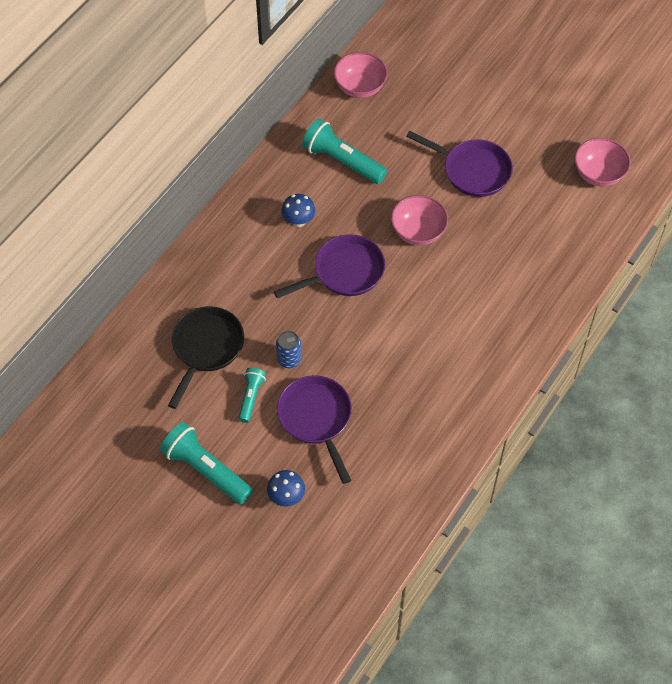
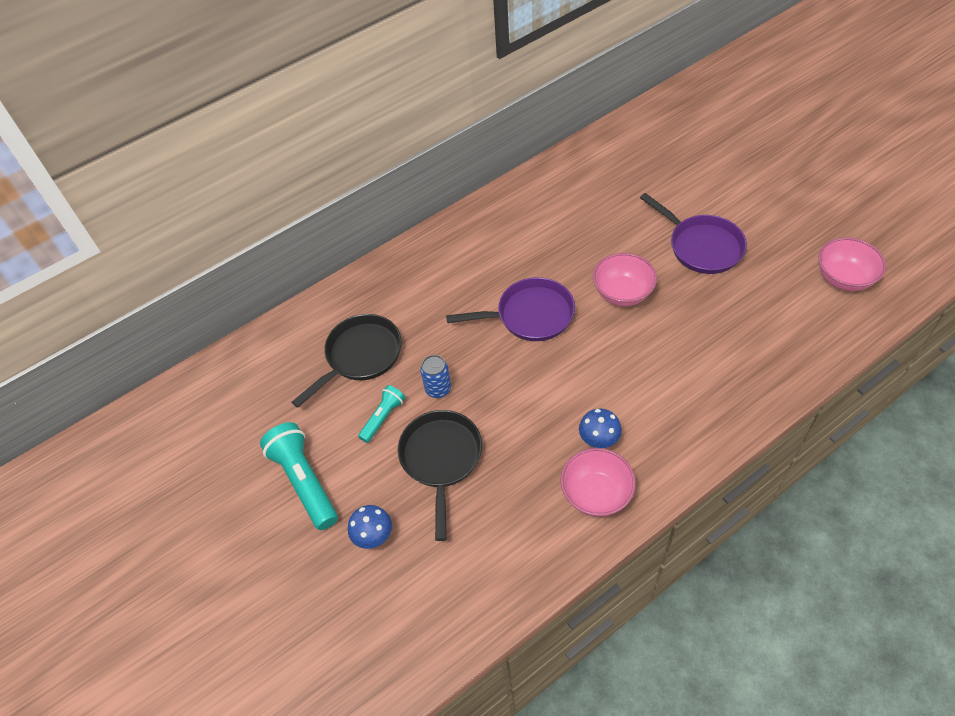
camera: 25 degrees right, 5 degrees down
purple pan [277,375,352,484] -> black pan [398,410,482,541]
blue mushroom [281,194,316,227] -> blue mushroom moved to [579,408,622,448]
turquoise flashlight [302,118,387,184] -> none
pink bowl [334,52,388,98] -> pink bowl moved to [560,448,636,517]

